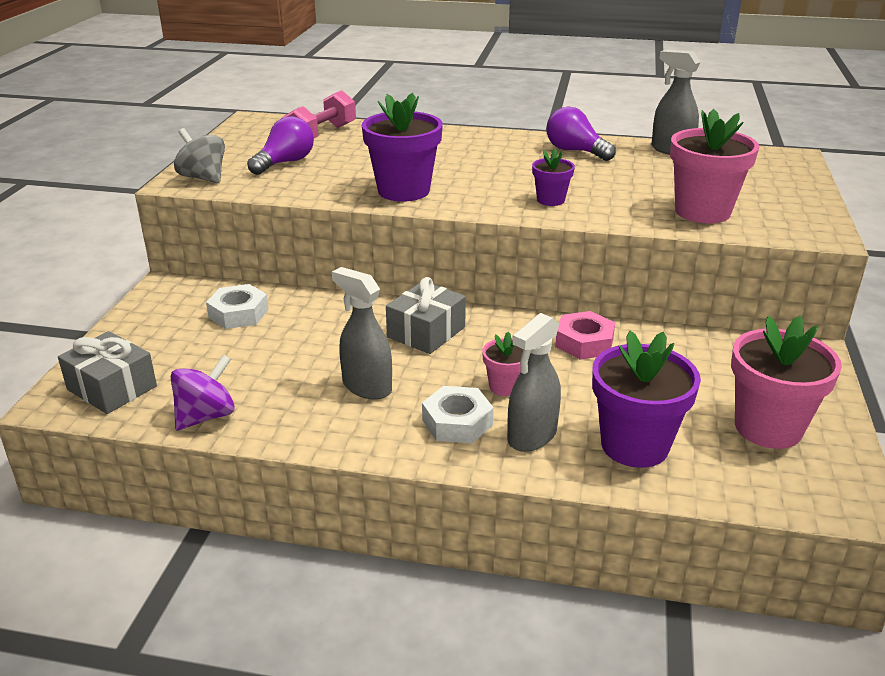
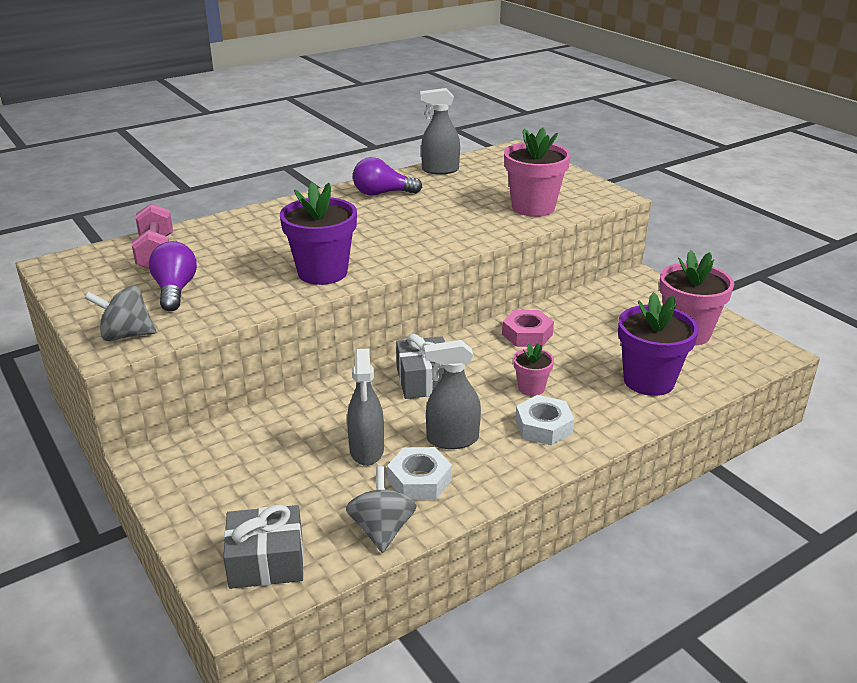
camera: 45 degrees left, 0 degrees up
purple spinning top [171,354,235,430] -> grey spinning top [346,466,417,553]
white nut [206,284,269,329] -> white nut moved to [387,447,452,500]
grey spray bottle [507,313,561,452] -> grey spray bottle moved to [347,349,384,466]
purple flower pot [532,149,575,206] -> none

